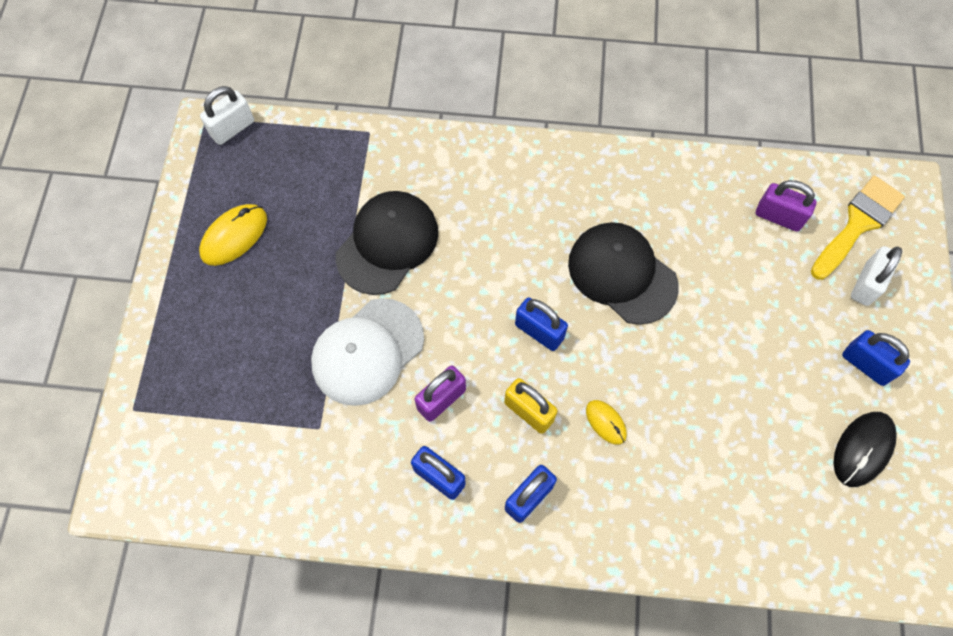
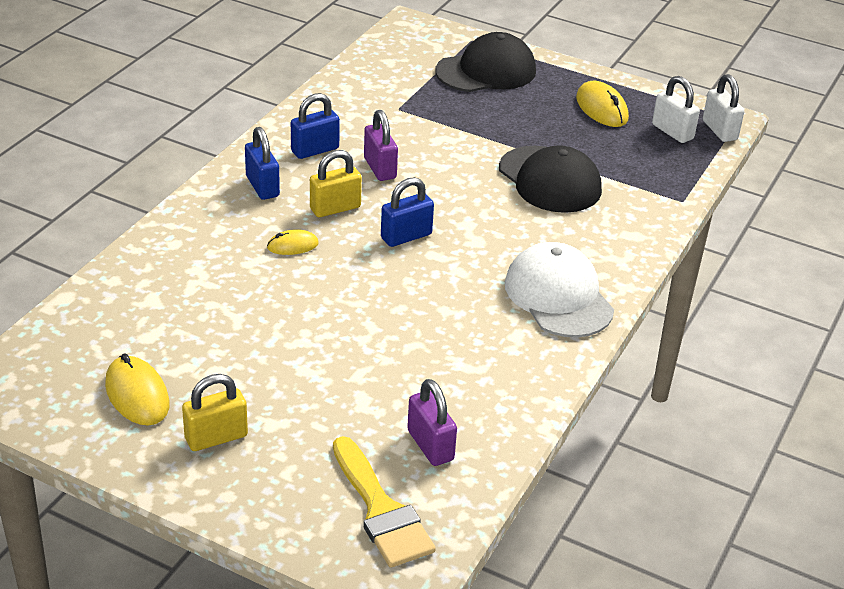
camera: 110 degrees right, 30 degrees down
white cap [311,298,424,406] -> white cap moved to [505,242,614,338]
black cap [568,222,679,325] -> black cap moved to [435,32,536,92]
purple padlock [756,180,817,232] -> purple padlock turned 75 degrees counterclockwise [407,379,457,466]
black mouse [833,412,897,487] -> yellow mouse [105,353,170,425]
blue padlock [842,330,910,386] -> yellow padlock [182,374,248,451]
white padlock [851,246,902,306] -> white padlock moved to [652,76,700,143]

